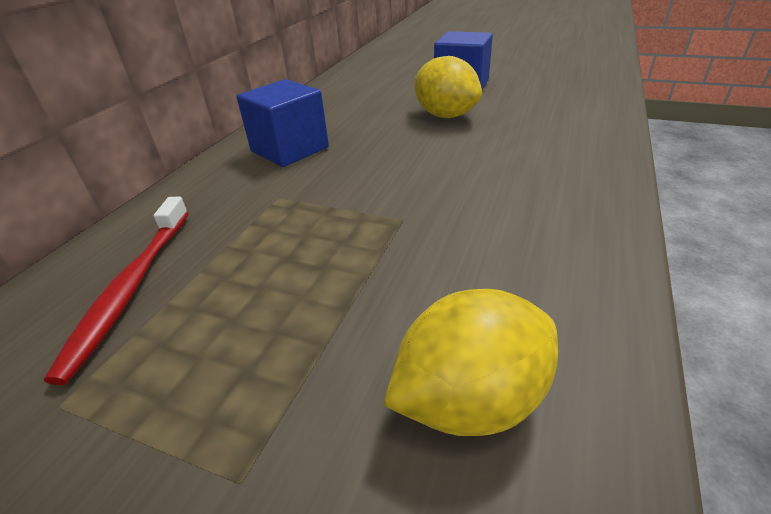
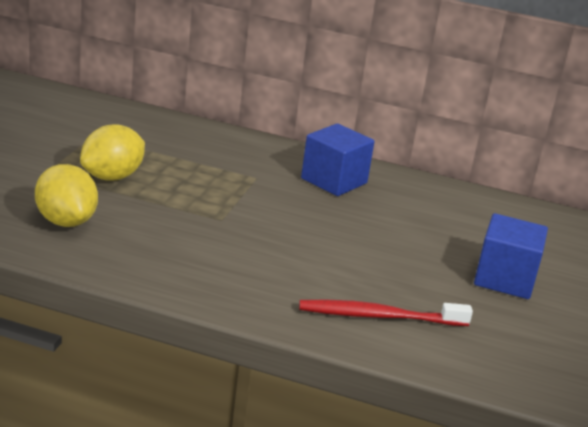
camera: 80 degrees right, 10 degrees down
red toothbrush [44,197,188,385] -> red toothbrush moved to [299,300,473,326]
yellow lemon [414,56,482,118] -> yellow lemon moved to [80,124,145,181]

